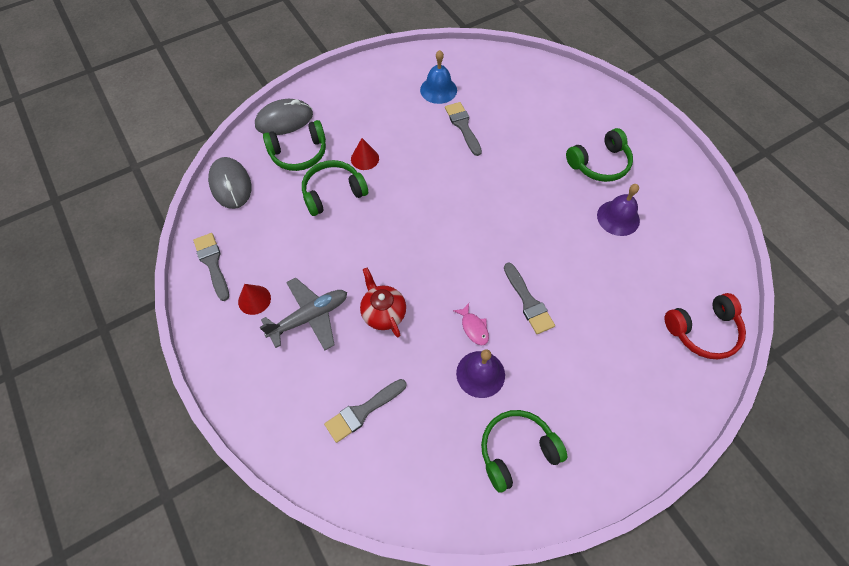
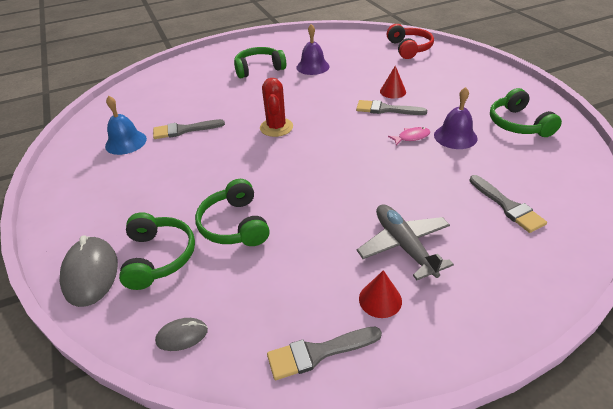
camera: 80 degrees left, 20 degrees down
grey mouse [208,157,251,209] -> grey mouse [155,318,208,351], size x0.54
red cone [351,138,379,170] -> red cone moved to [380,66,406,98]
red teapot [360,268,406,338] -> none
grey brush [504,262,555,334] -> grey brush turned 150 degrees counterclockwise [356,100,427,115]
green headphones [566,128,633,182] -> green headphones turned 90 degrees counterclockwise [234,47,286,78]
none -> red cactus [260,78,293,137]

